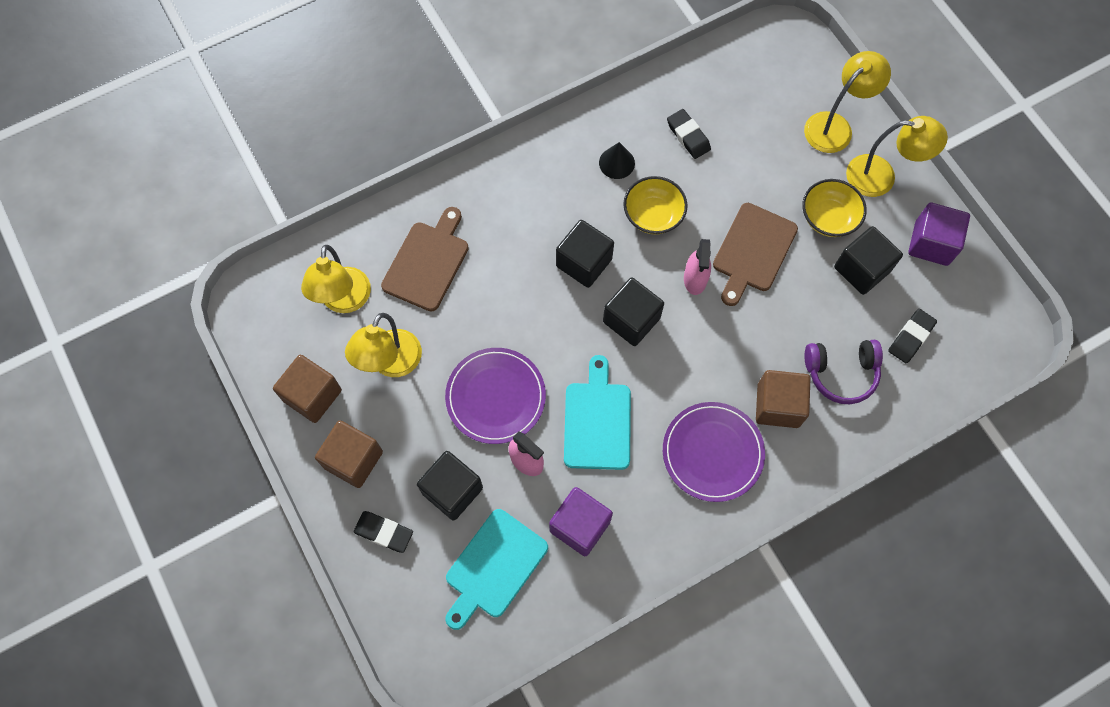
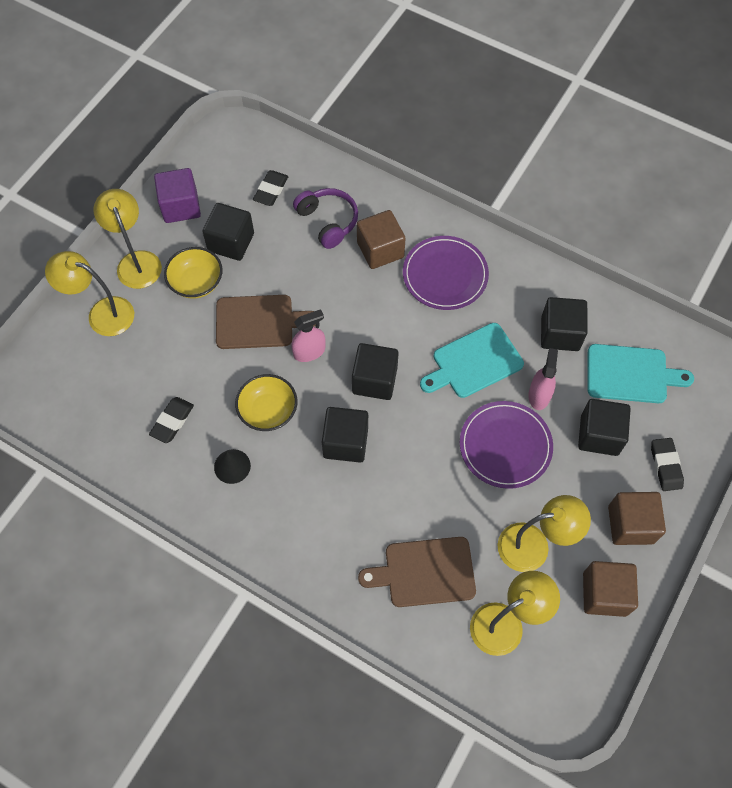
camera: 120 degrees left, 5 degrees down
purple cube [549,487,613,556] -> black cube [541,297,588,351]
black eraser [888,309,937,363] -> black eraser turned 75 degrees counterclockwise [253,170,288,206]

